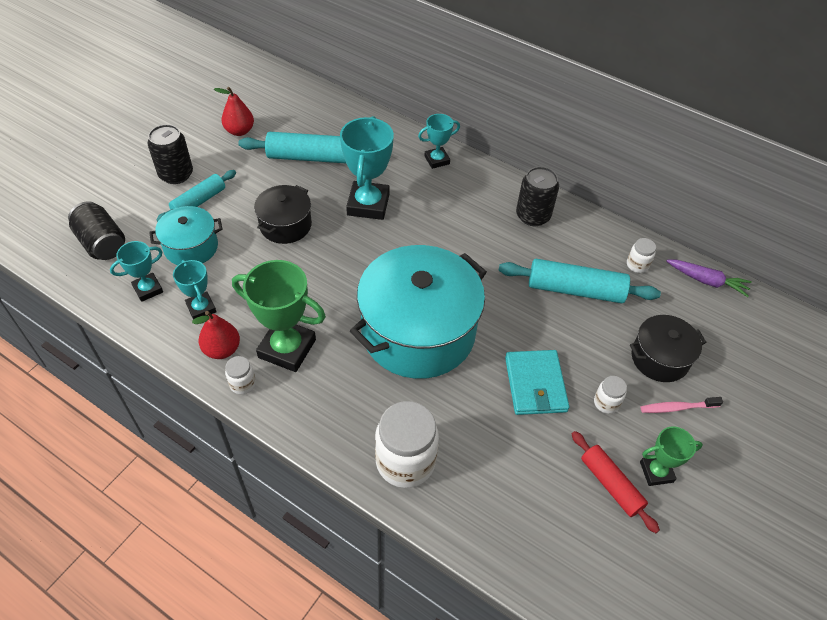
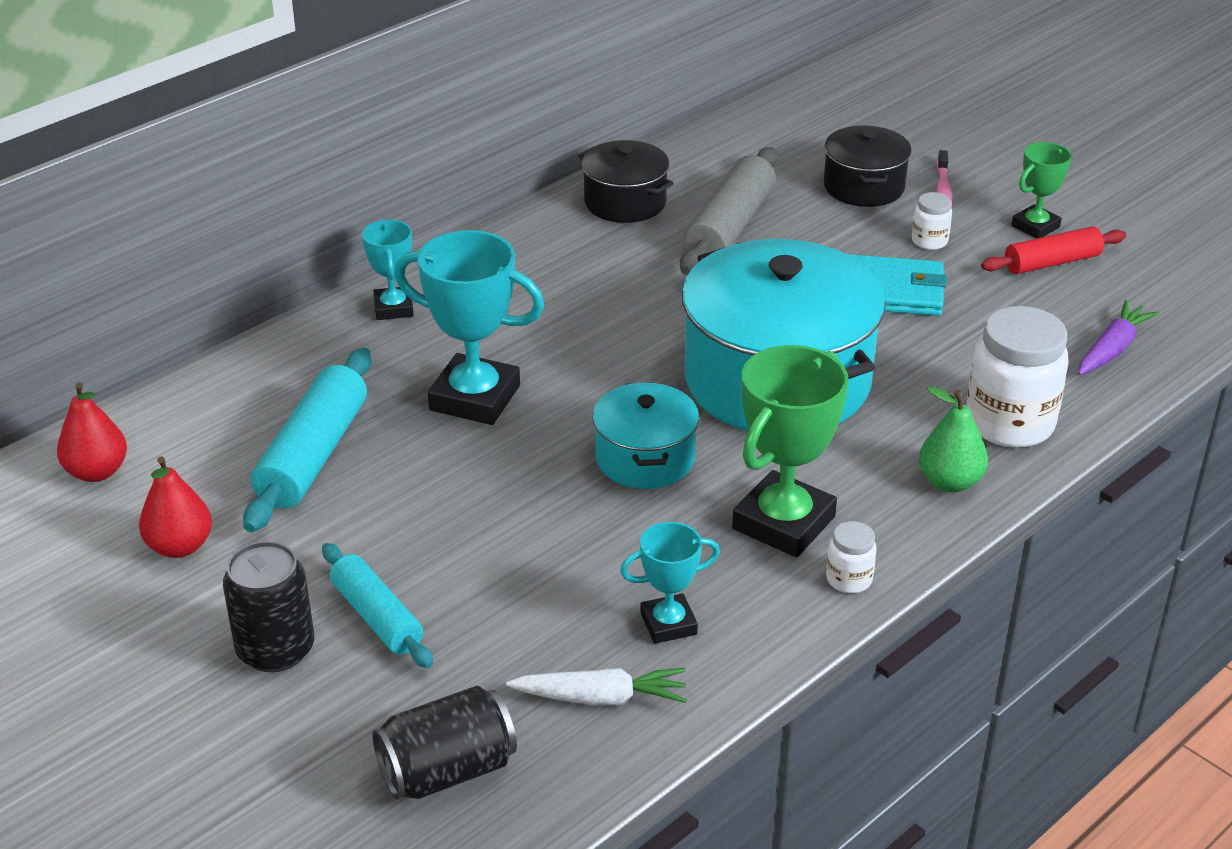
camera: 75 degrees left, 15 degrees down
turquoise trophy [110,241,163,302] -> white carrot [506,668,687,705]
turquoise pot [149,206,223,265] -> turquoise pot moved to [593,382,699,489]
red pear [192,311,240,359] -> red pear moved to [57,382,127,482]
black pot [254,185,312,244] -> black pot moved to [579,140,674,223]
turquoise rolling pin [499,259,661,303] -> grey rolling pin [680,147,777,275]
black can [516,167,559,226] -> none
white jar [627,238,656,273] -> none
green trophy [640,426,703,486] -> green trophy turned 45 degrees clockwise [1011,142,1072,239]
purple carrot [666,260,752,297] -> purple carrot moved to [1078,300,1159,375]
none -> green pear [919,386,988,492]

